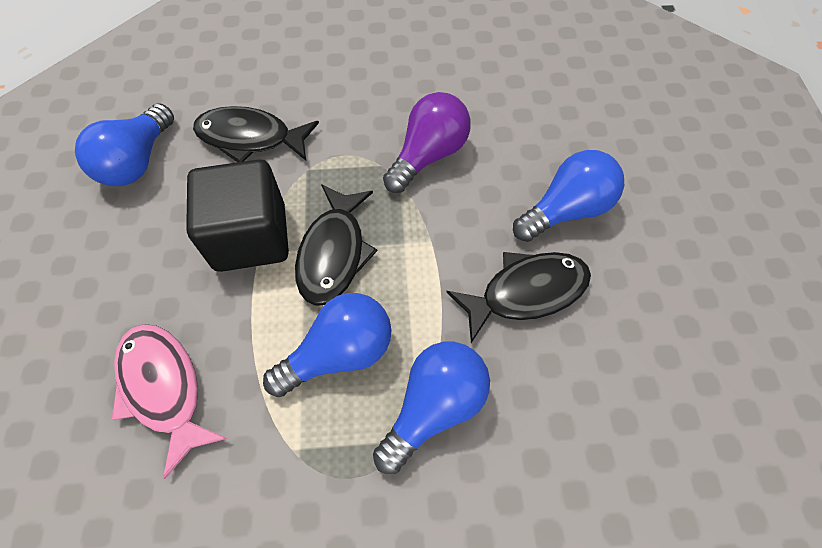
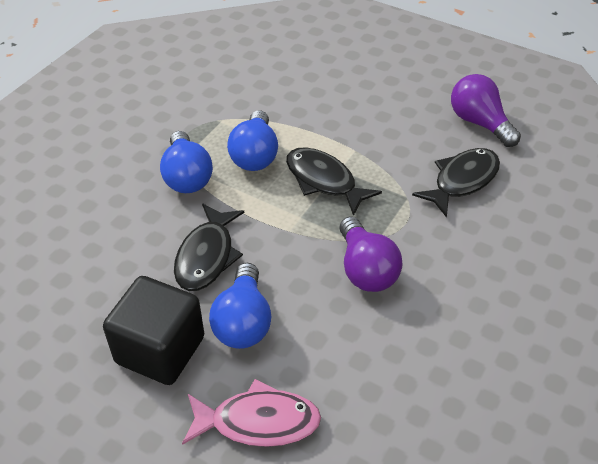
camera: 125 degrees right, 15 degrees down
blue light bulb [75,103,174,186] -> purple light bulb [451,74,521,147]
pink fish [111,324,228,479] -> pink fish moved to [182,379,321,447]
black cube [186,159,289,272] -> black cube moved to [103,276,204,385]

